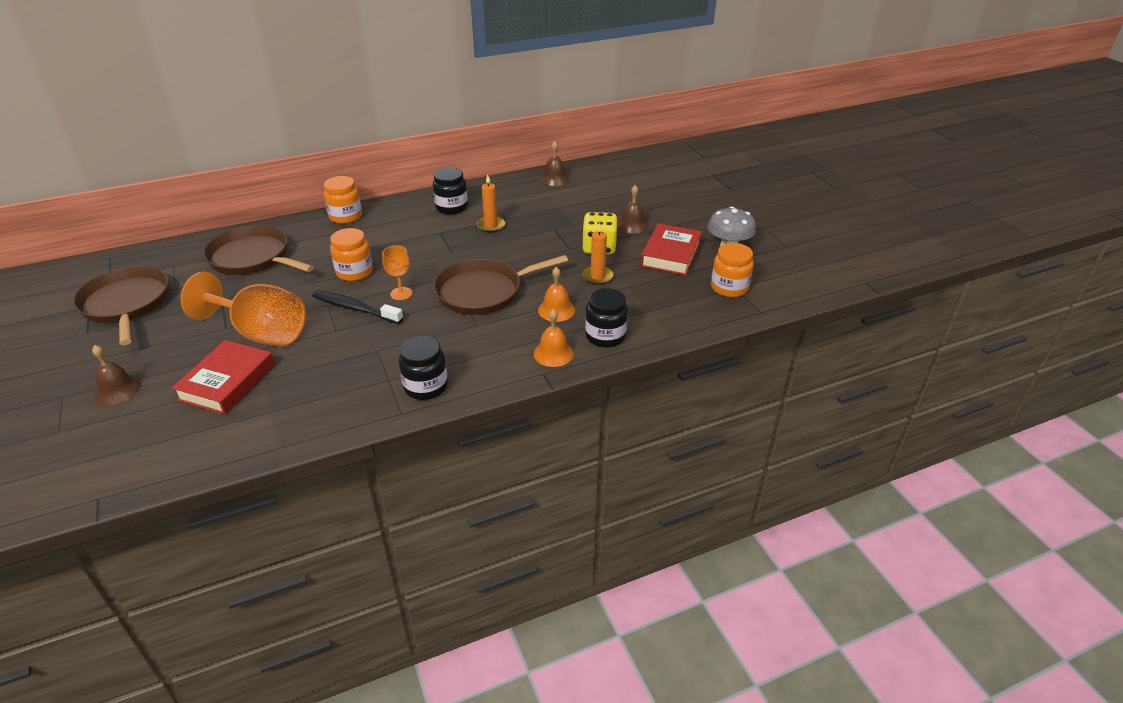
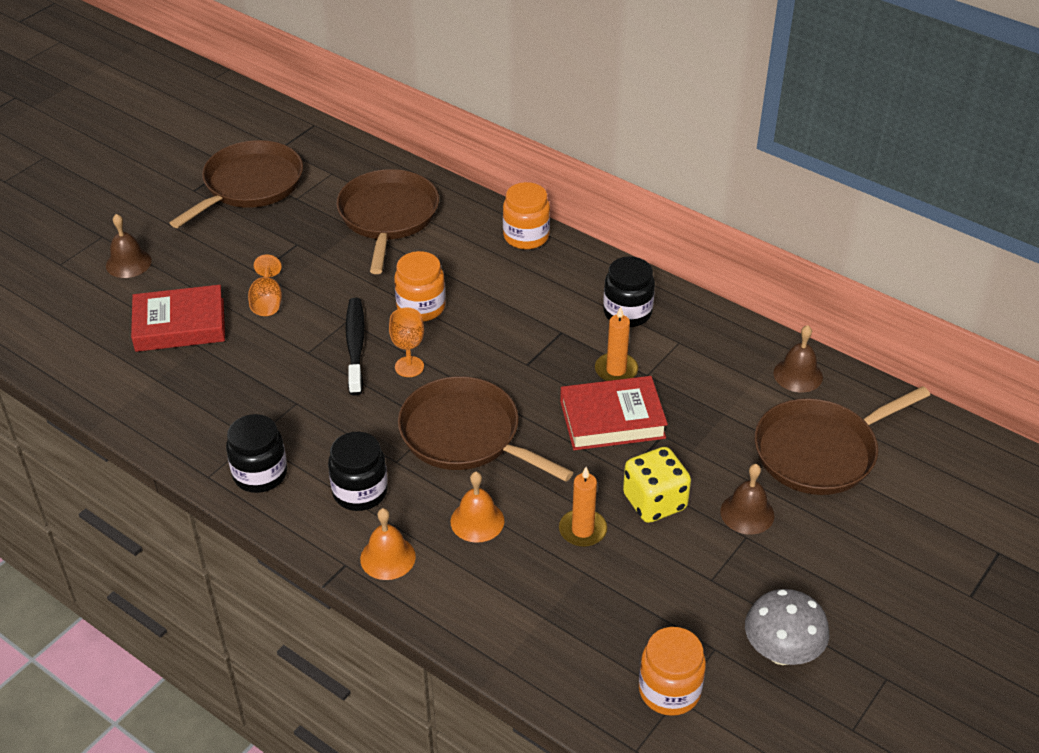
camera: 60 degrees right, 5 degrees up
orange goblet [181,272,306,346] -> orange goblet [248,254,282,316], size x0.47
black jar [585,288,628,347] -> black jar moved to [328,432,388,511]
red book [640,223,702,276] -> red book moved to [560,376,668,450]
none -> brown pan [754,386,930,495]

